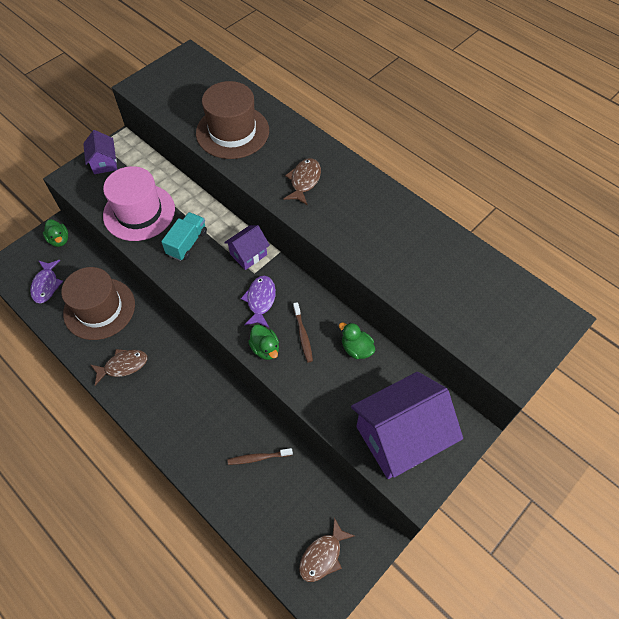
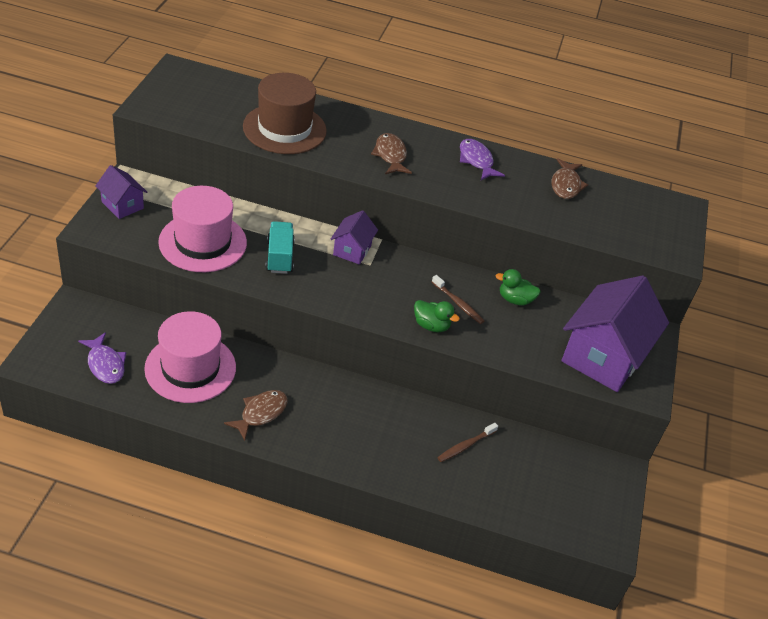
camera: 35 degrees left, 15 degrees down
green duck [43,219,68,247] -> none
brown hat [61,267,135,340] -> pink hat [144,311,236,403]
purple fish [241,276,276,327] -> purple fish moved to [460,139,505,180]
brown fish [299,518,355,582] -> brown fish moved to [552,158,588,199]

